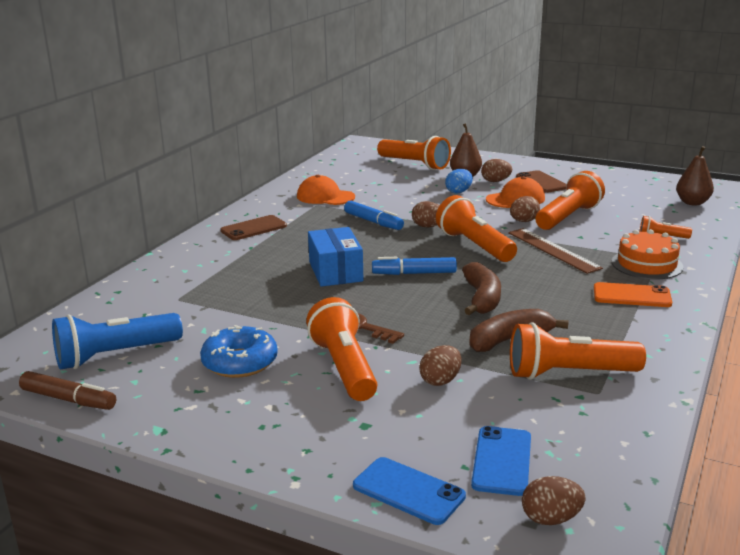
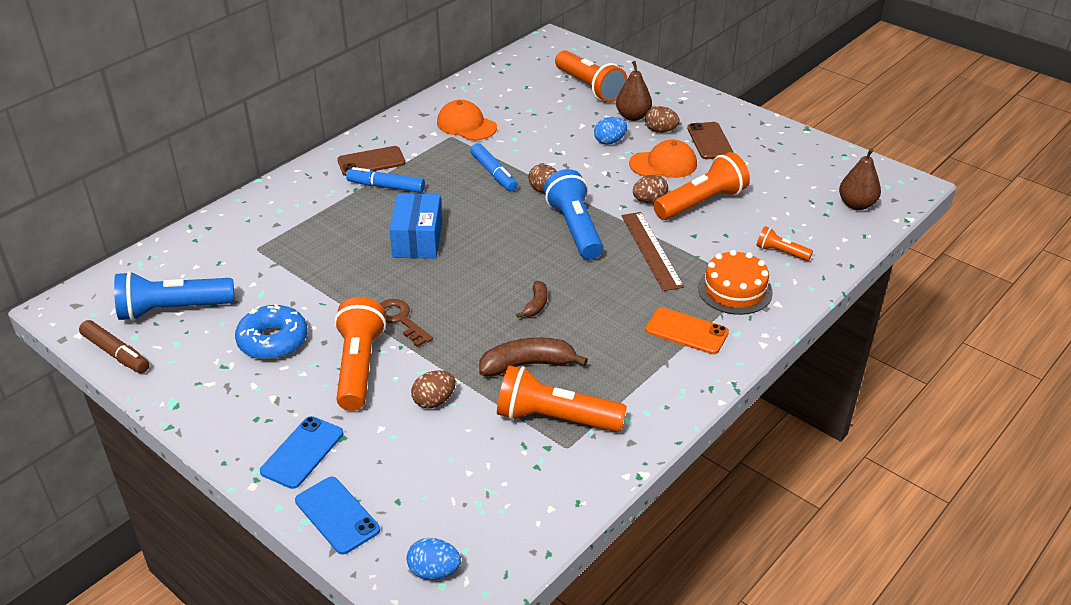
camera: 15 degrees right, 15 degrees up
blue marker [372,257,457,275] -> blue marker moved to [346,167,425,193]
orange flashlight [436,195,517,262] -> blue flashlight [544,169,603,260]
brown banana [462,262,501,315] -> brown banana [516,281,547,318], size x0.56
blue phone [471,426,531,496] -> blue phone moved to [260,416,343,489]
brown egg [522,476,586,525] -> blue egg [407,538,461,580]

